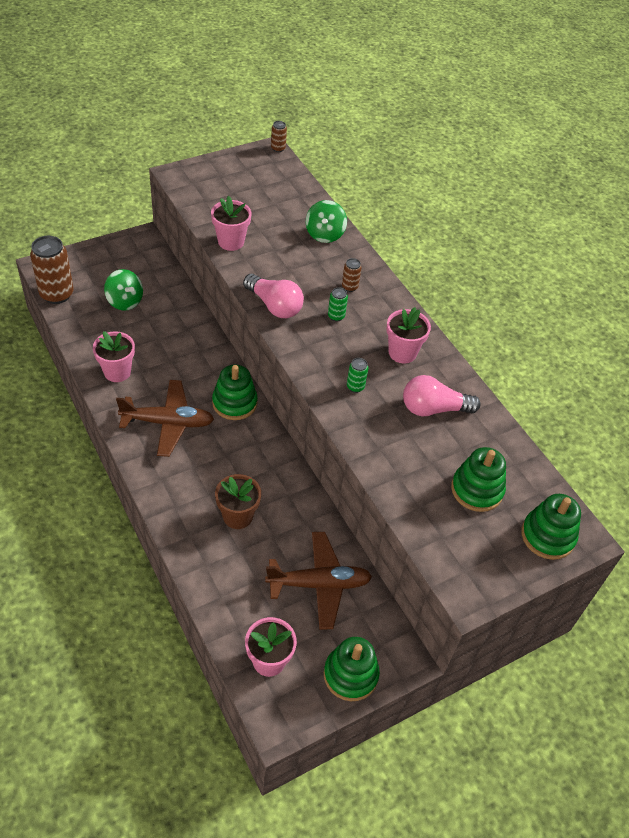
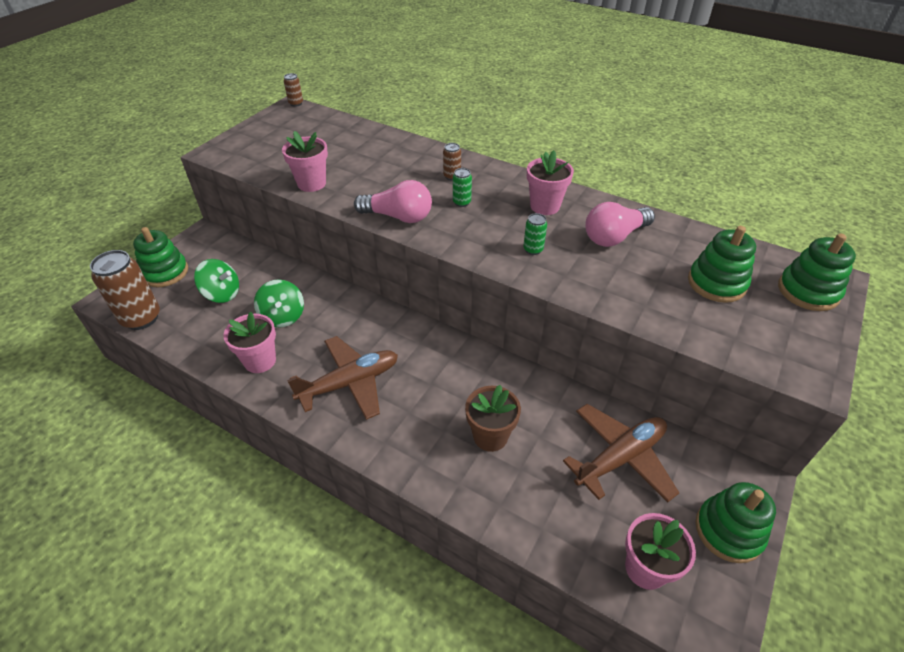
camera: 25 degrees left, 5 degrees down
green stacking toy [212,365,258,420] -> green stacking toy moved to [133,227,188,287]
green spinning top [306,200,347,243] -> green spinning top moved to [254,279,304,328]

